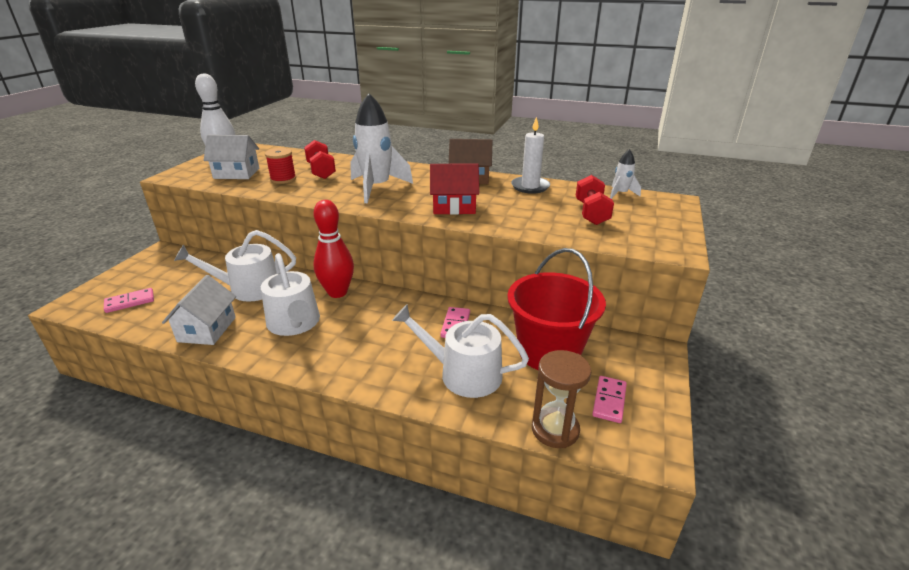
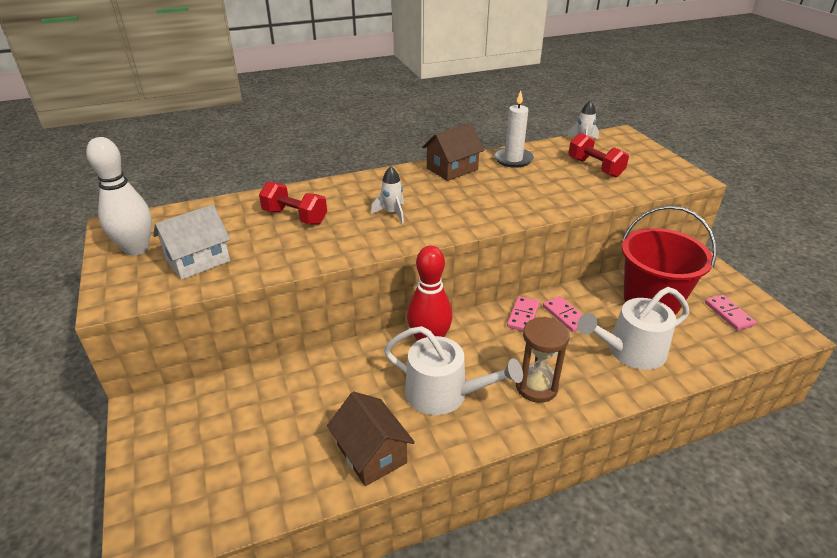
camera: 40 degrees left, 5 degrees up
pink domino [104,288,154,313] -> pink domino moved to [507,296,540,331]
white house [162,275,236,345] -> brown house [327,392,415,486]
white watering can [174,230,296,302] -> none
red spool [265,148,296,184] -> none
white rocket [350,93,413,203] -> white rocket [371,166,404,224], size x0.49
red house [430,164,479,215] -> none
brown hourglass [532,350,591,448] -> brown hourglass moved to [516,317,570,403]

